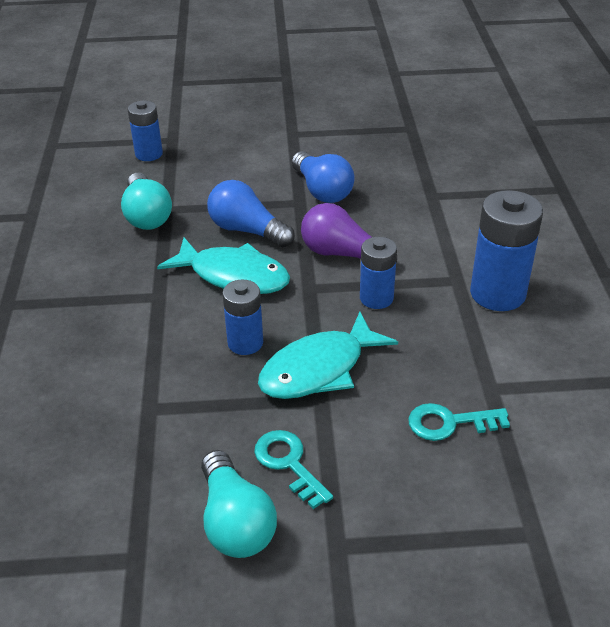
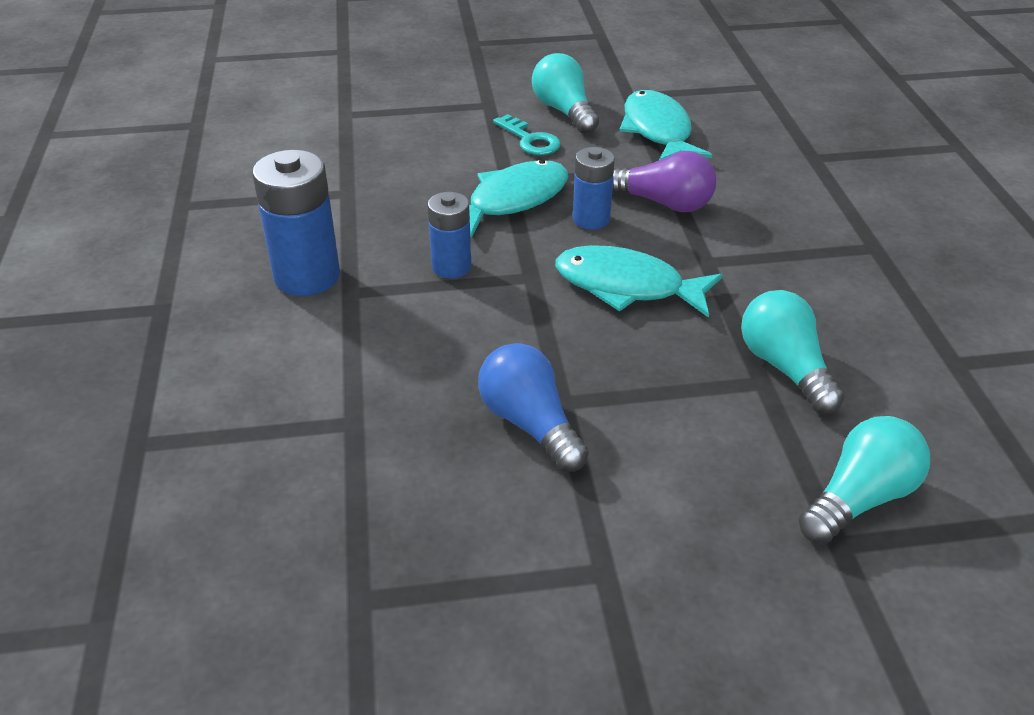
camera: 175 degrees right, 0 degrees up
blue battery [128,100,163,161] -> turquoise light bulb [799,416,930,544]
blue light bulb [207,180,295,247] -> none
purple light bulb [301,203,397,262] -> purple light bulb moved to [612,151,717,212]
turquoise key [408,403,510,441] -> none
none -> turquoise fish [619,90,712,160]

